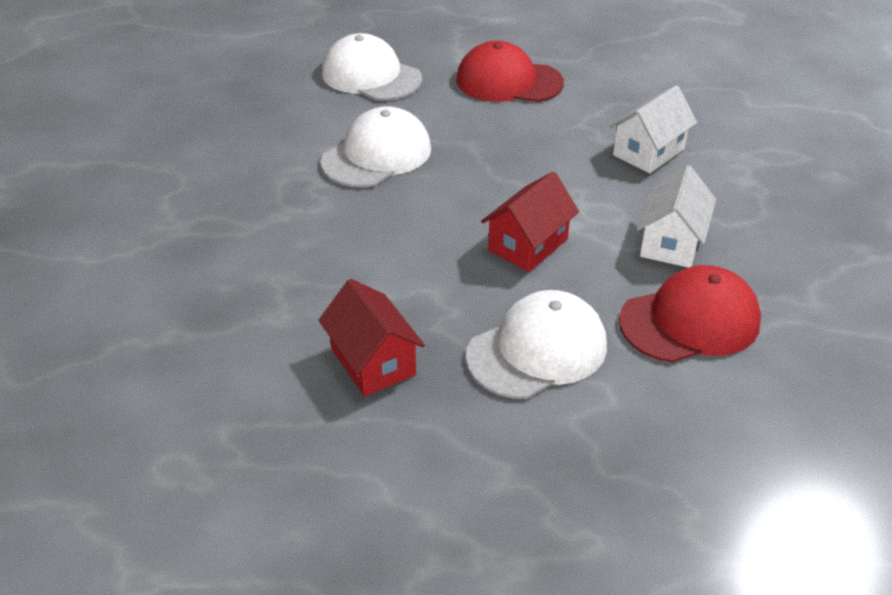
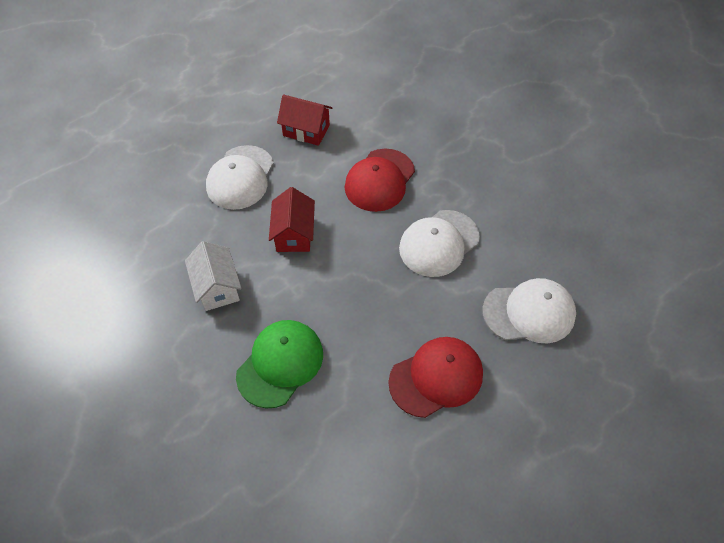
camera: 140 degrees right, 15 degrees up
white cap [321,106,431,188] -> white cap turned 45 degrees clockwise [399,210,480,277]
white house [609,85,697,173] -> green cap [236,320,323,409]
red cap [619,265,761,363] -> red cap moved to [345,149,415,212]

